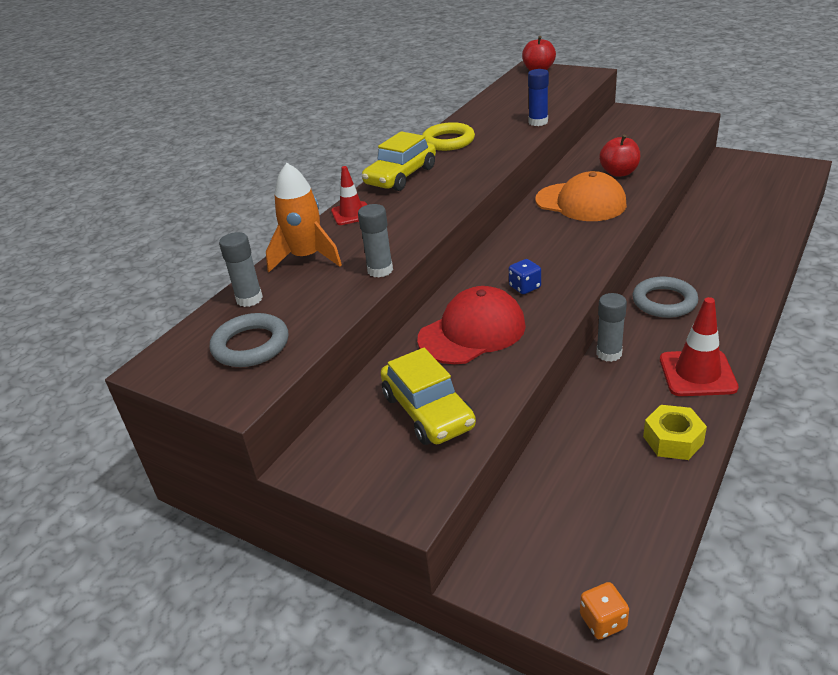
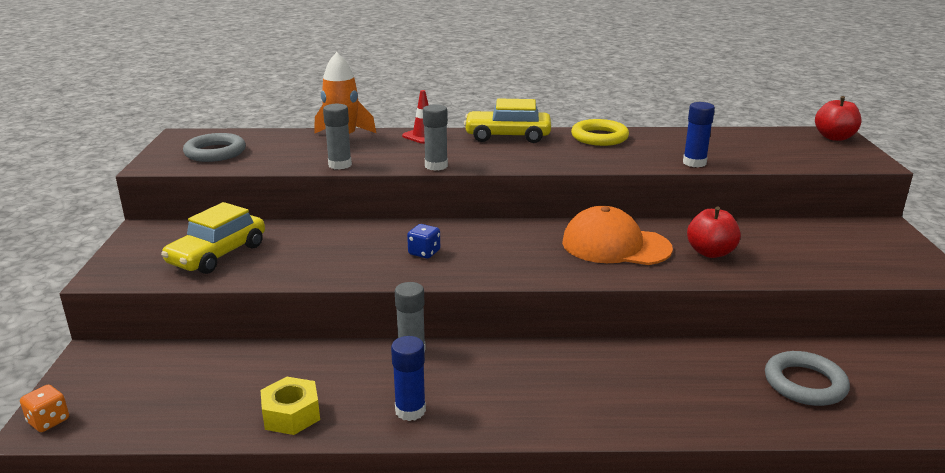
camera: 55 degrees right, 10 degrees down
grey glue stick [219,232,263,307] -> grey glue stick moved to [423,104,448,171]
red cap [417,286,526,364] -> none
orange cap [535,171,627,221] -> orange cap turned 105 degrees clockwise [562,206,673,265]
grey ring [633,277,698,318] -> grey ring moved to [765,351,850,406]
red traffic cone [660,297,739,396] -> blue glue stick [391,336,426,421]

